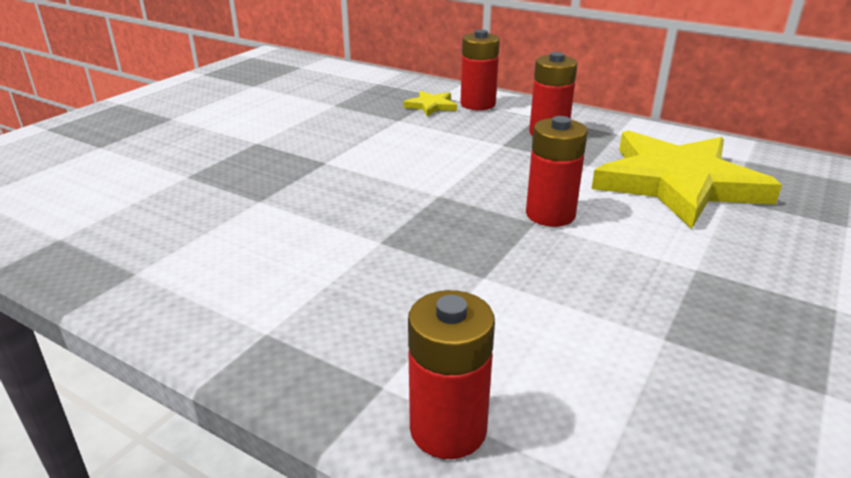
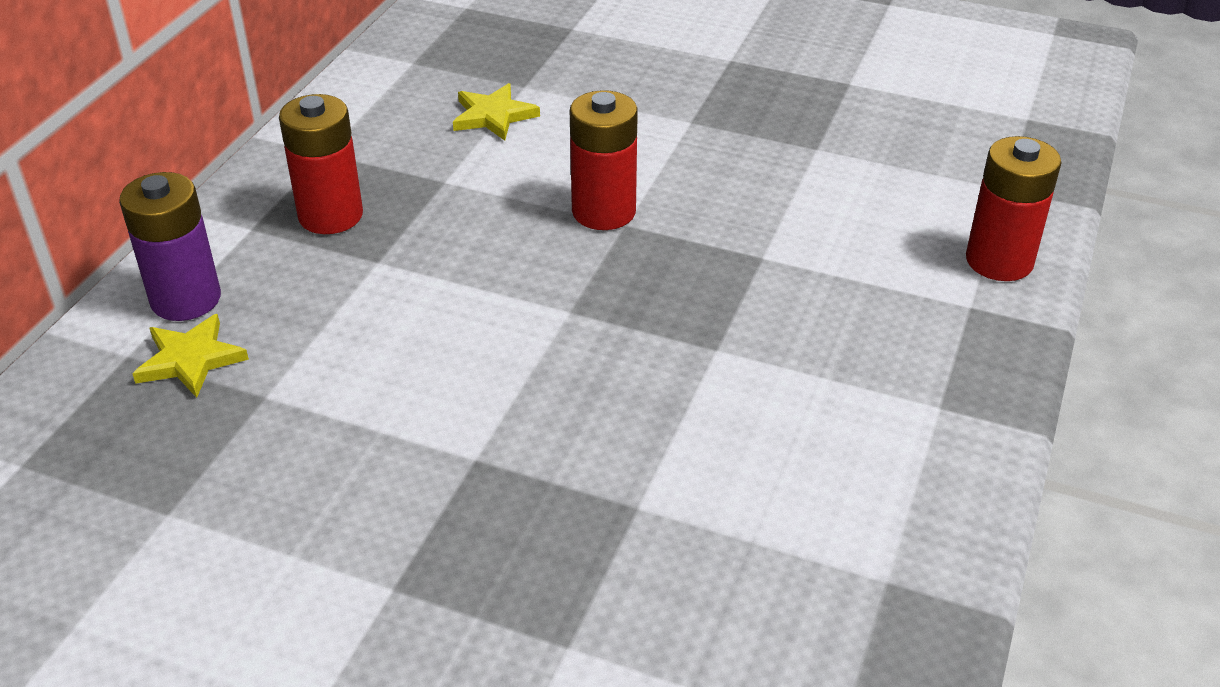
camera: 100 degrees left, 10 degrees up
red battery [461,30,500,110] -> purple battery [119,172,221,321]
yellow star [592,130,782,229] -> yellow star [453,83,540,141], size x0.40

